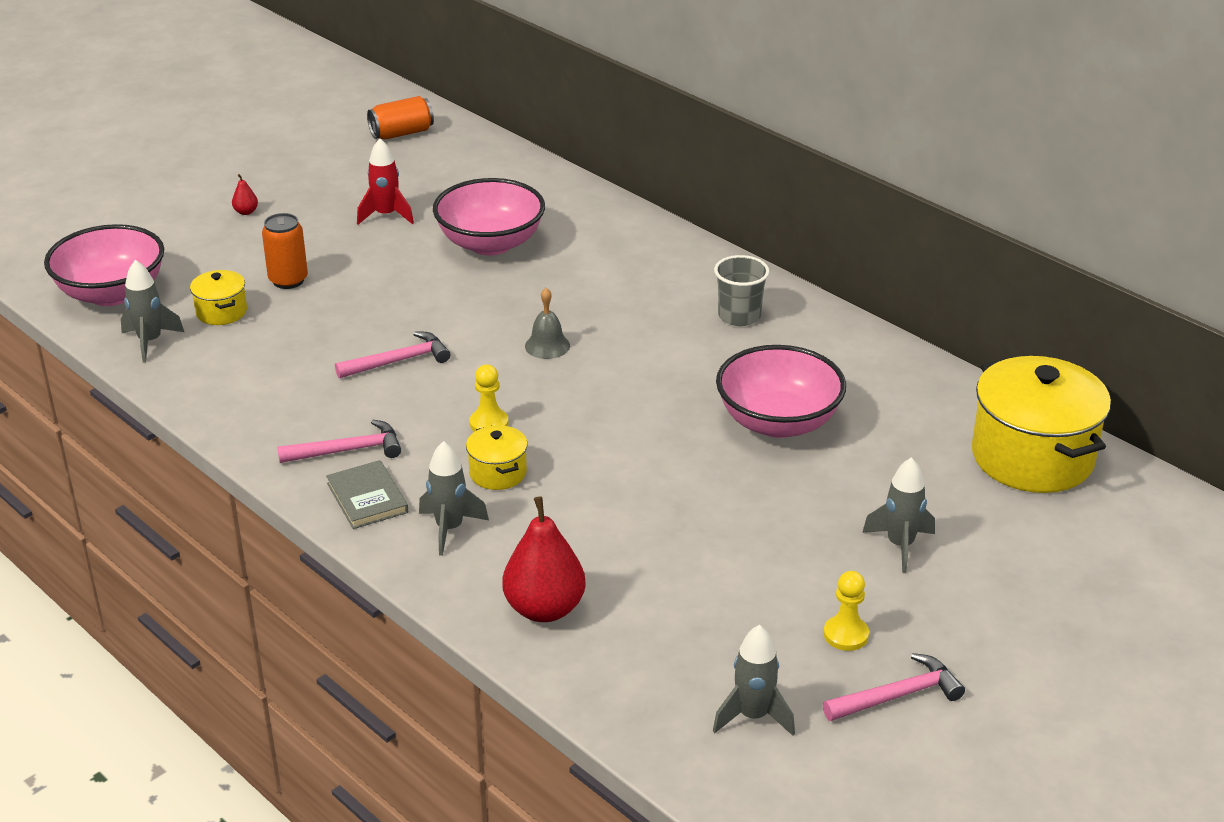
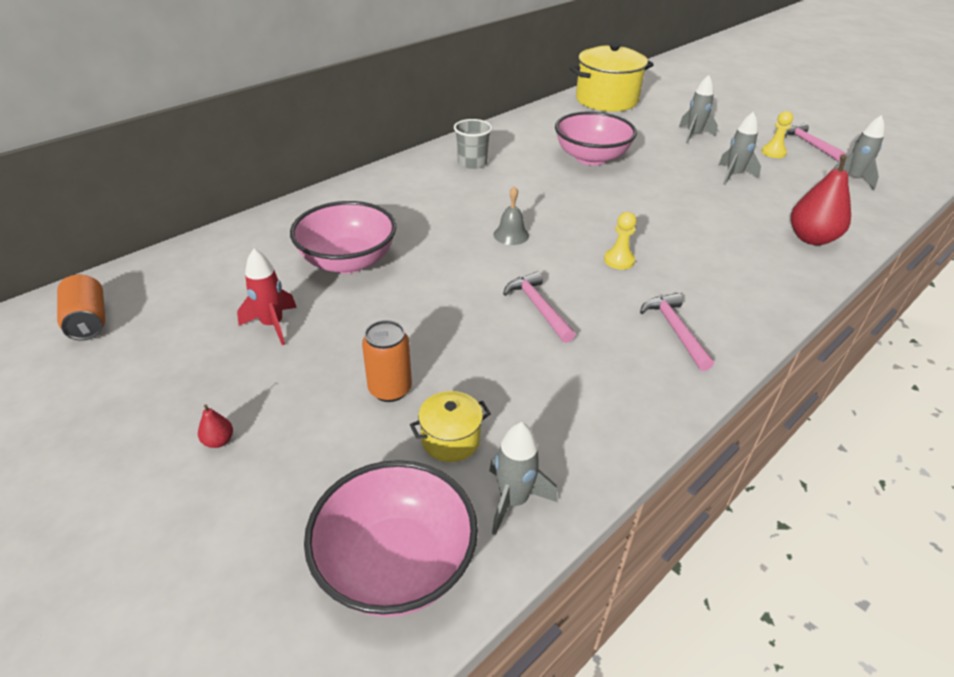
camera: 90 degrees left, 5 degrees up
grey book [326,460,408,529] -> none
grey rocket [419,441,489,556] -> grey rocket moved to [718,112,761,185]
yellow pot [466,425,528,490] -> none

